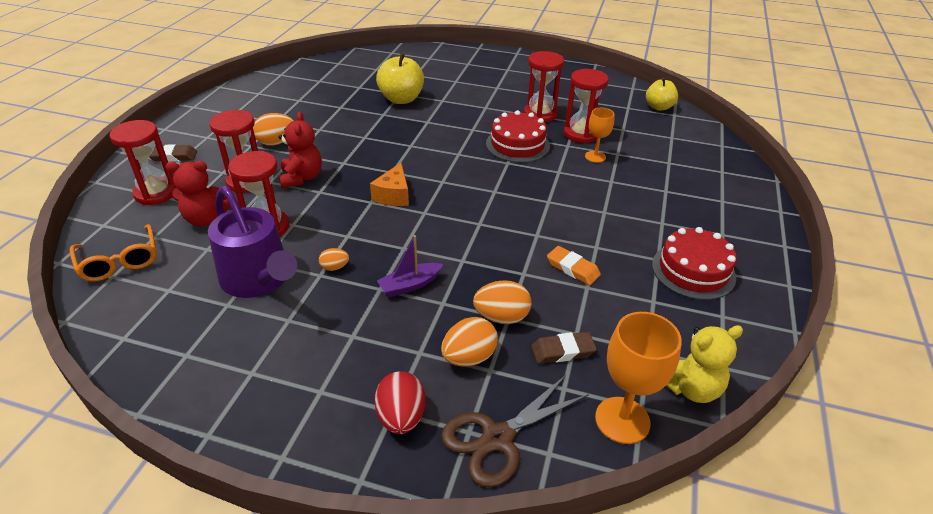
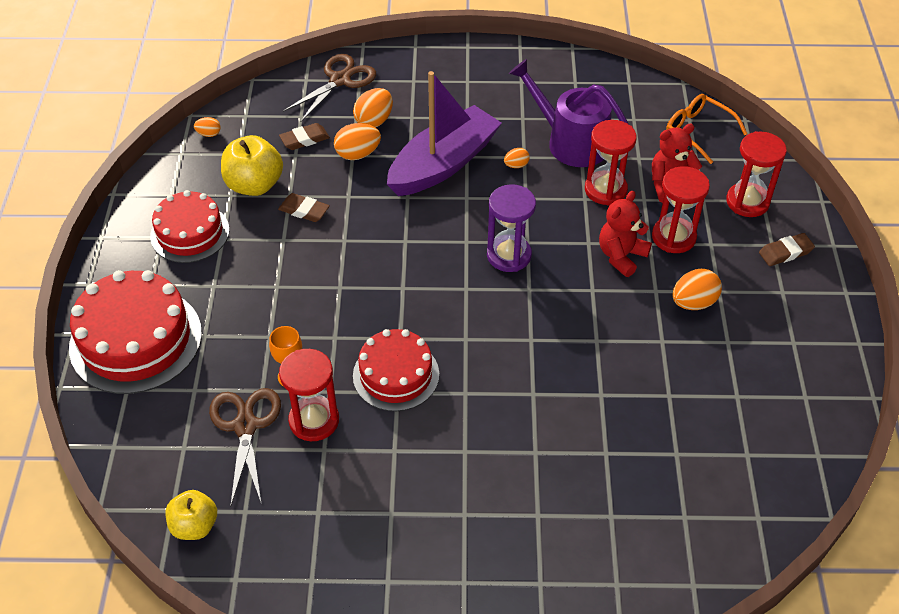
camera: 165 degrees right, 10 degrees up
red teddy bear [279,112,322,188] -> red teddy bear turned 60 degrees clockwise [599,191,652,277]
orange cheese [370,163,409,206] -> purple hourglass [487,184,536,272]
red egg [375,371,426,434] -> none
yellow apple [376,53,424,104] -> yellow apple moved to [221,135,283,196]
purple boat [377,235,443,297] -> purple boat [387,71,502,196], size x2.32
red hourglass [524,51,564,122] -> none
orange eraser [547,246,601,285] -> brown eraser [278,193,330,222]
orange goblet [595,312,682,444] -> none
yellow teddy bear [666,325,743,403] -> orange egg [194,117,220,137]
none -> red cake [69,270,202,394]
none -> brown scissors [209,388,281,507]

